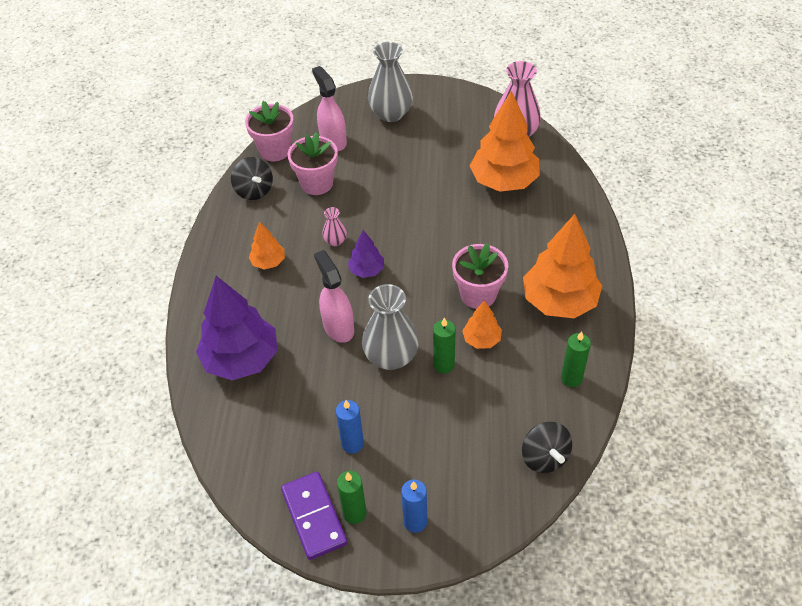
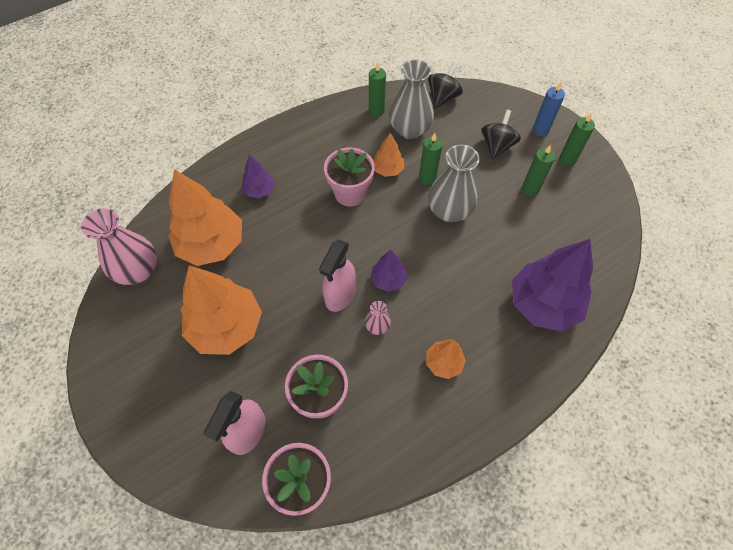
camera: 130 degrees left, 10 degrees up
black spinning top [231,157,273,200] -> black spinning top moved to [482,110,521,159]
purple domino [281,472,348,560] -> none
pink spray bottle [314,250,354,343] -> pink spray bottle moved to [319,239,356,312]
blue candle [336,400,364,454] -> green candle [522,144,555,196]
grey vase [368,42,413,122] -> grey vase moved to [389,59,434,139]
orange tree [523,214,602,318] -> orange tree moved to [181,266,262,355]
none -> purple tree [241,155,275,198]

